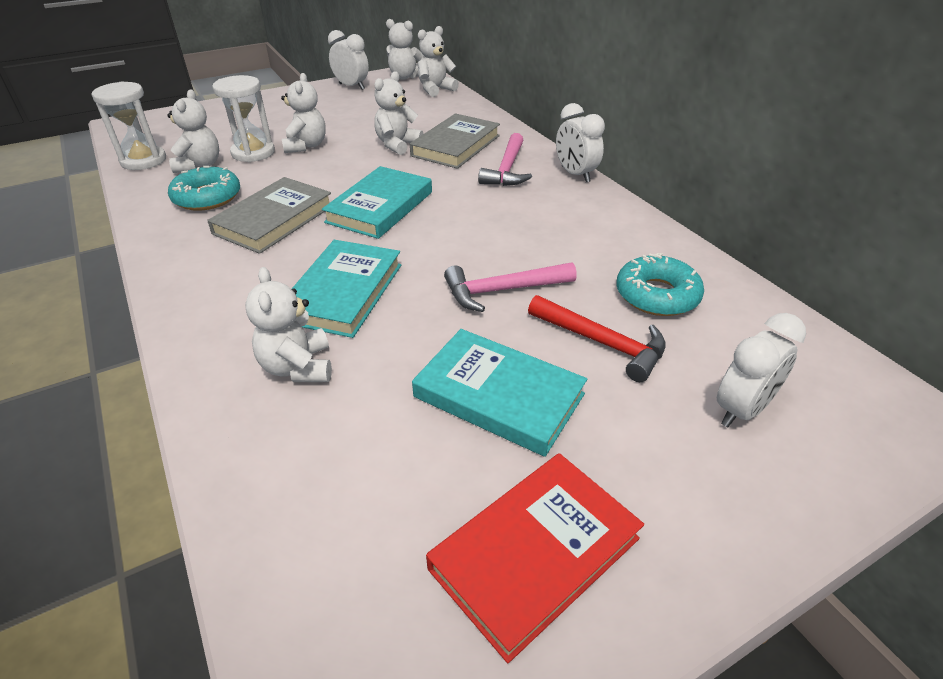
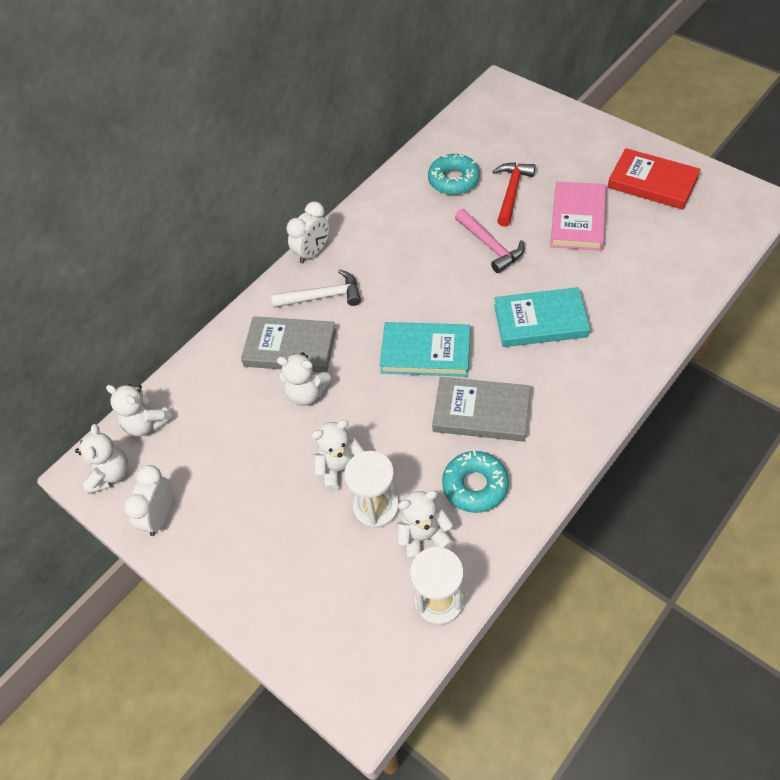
camera: 105 degrees left, 15 degrees up
white teddy bear [245,267,332,382] -> none
turquoise book [412,329,587,457] -> pink book [550,181,606,251]
pink hammer [478,133,532,186] -> white hammer [271,269,361,308]
white clock [717,313,806,427] -> none

